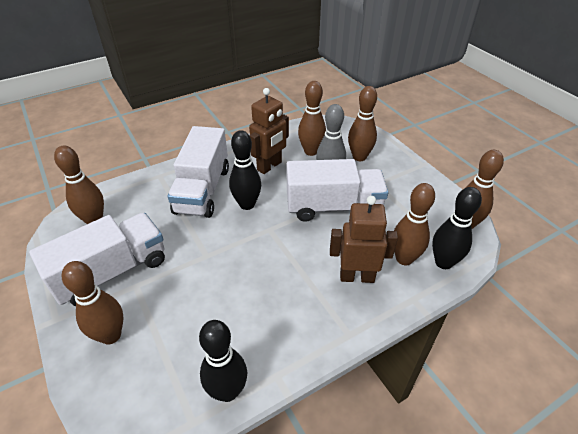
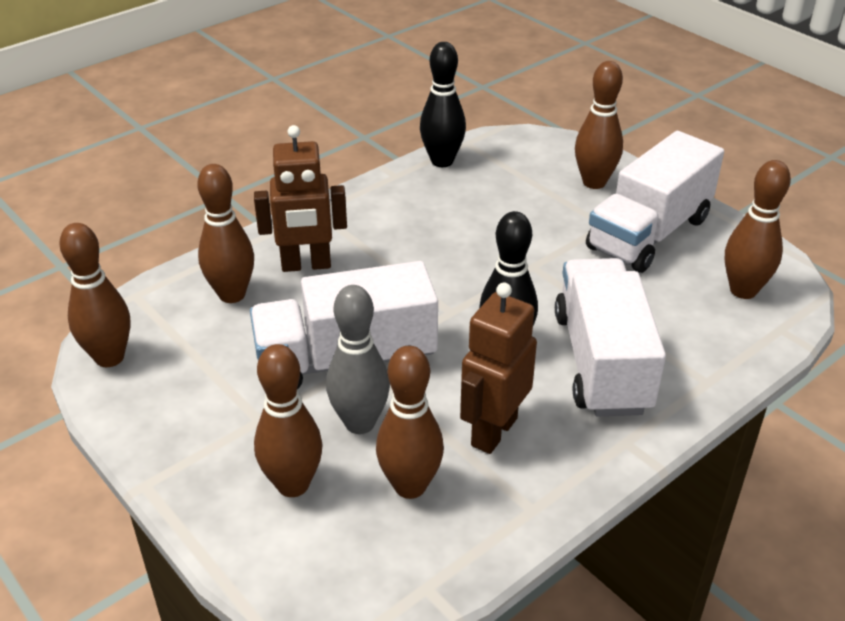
camera: 170 degrees right, 5 degrees down
black bowling pin [432,187,482,269] -> none

